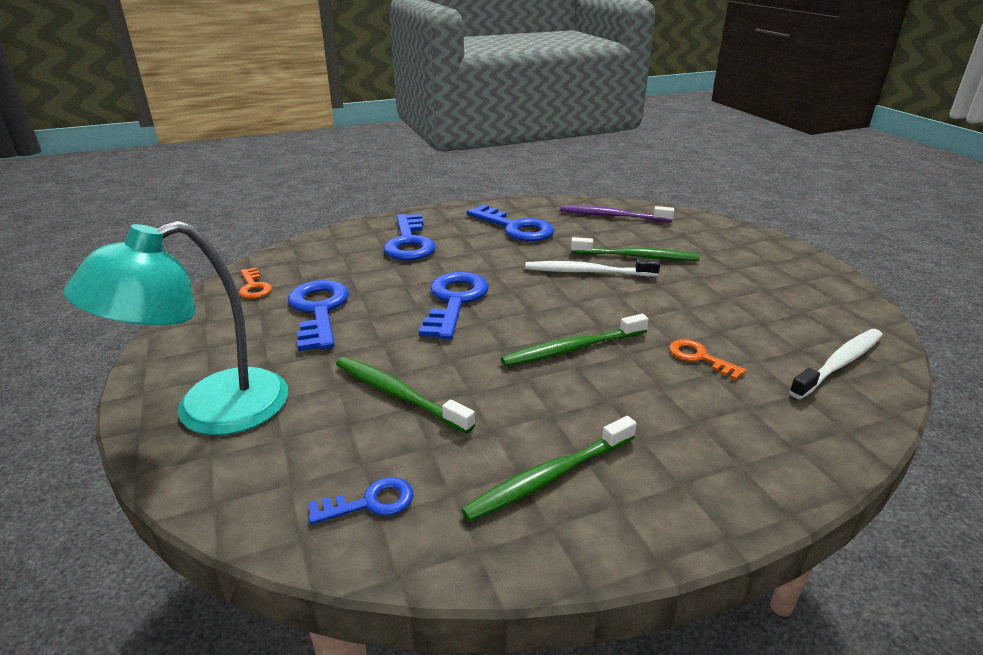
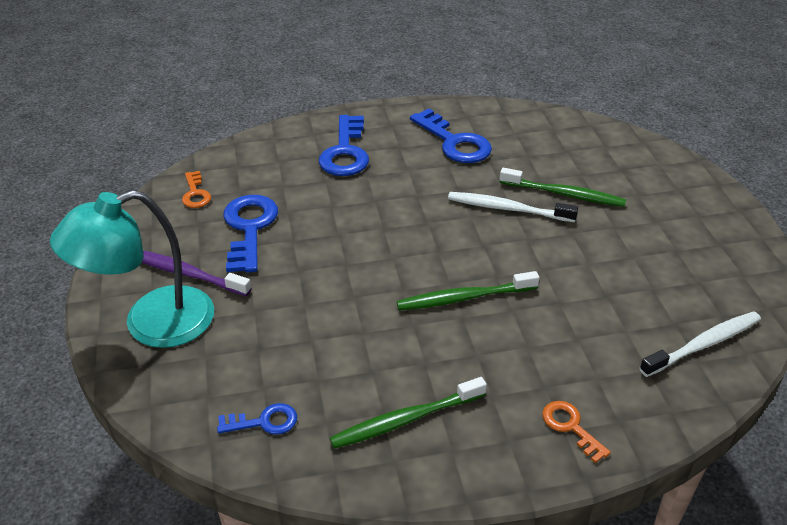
camera: 10 degrees right, 10 degrees up
green toothbrush [336,357,475,434] -> none
blue key [419,272,489,339] -> none
purple toothbrush [560,205,674,222] -> purple toothbrush moved to [142,251,252,296]
orange key [669,339,746,380] -> orange key moved to [542,401,611,463]

